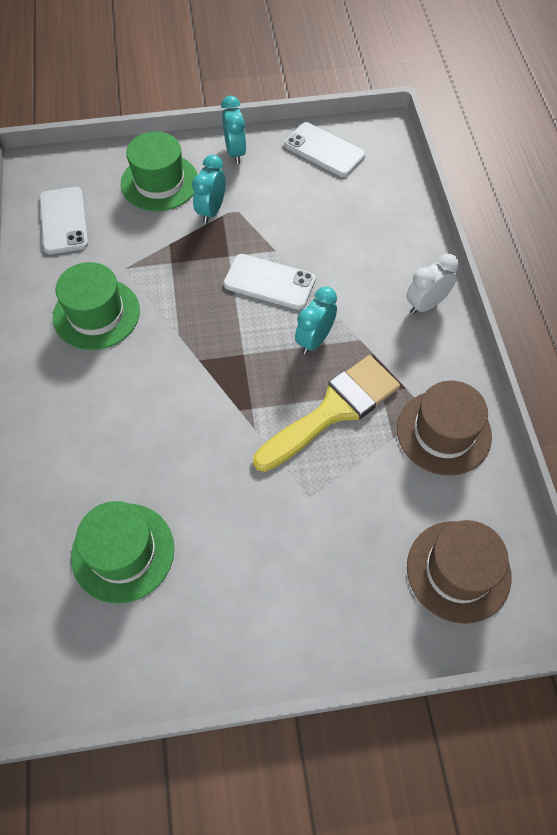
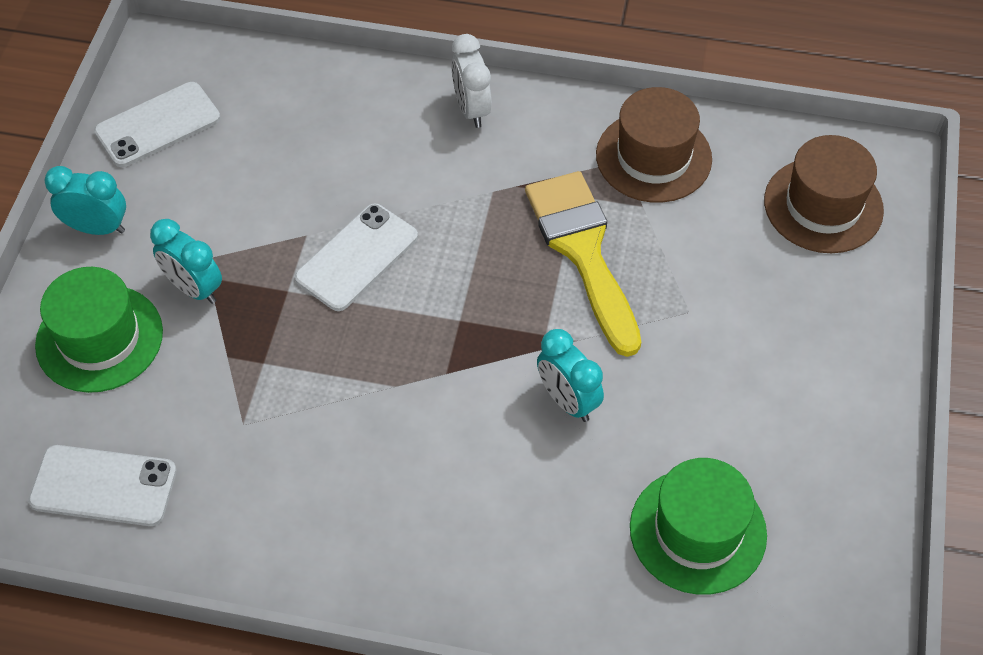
camera: 70 degrees left, 5 degrees down
green hat [53,262,140,350] -> none
turquoise clock [295,287,337,355] -> turquoise clock moved to [537,329,604,422]

